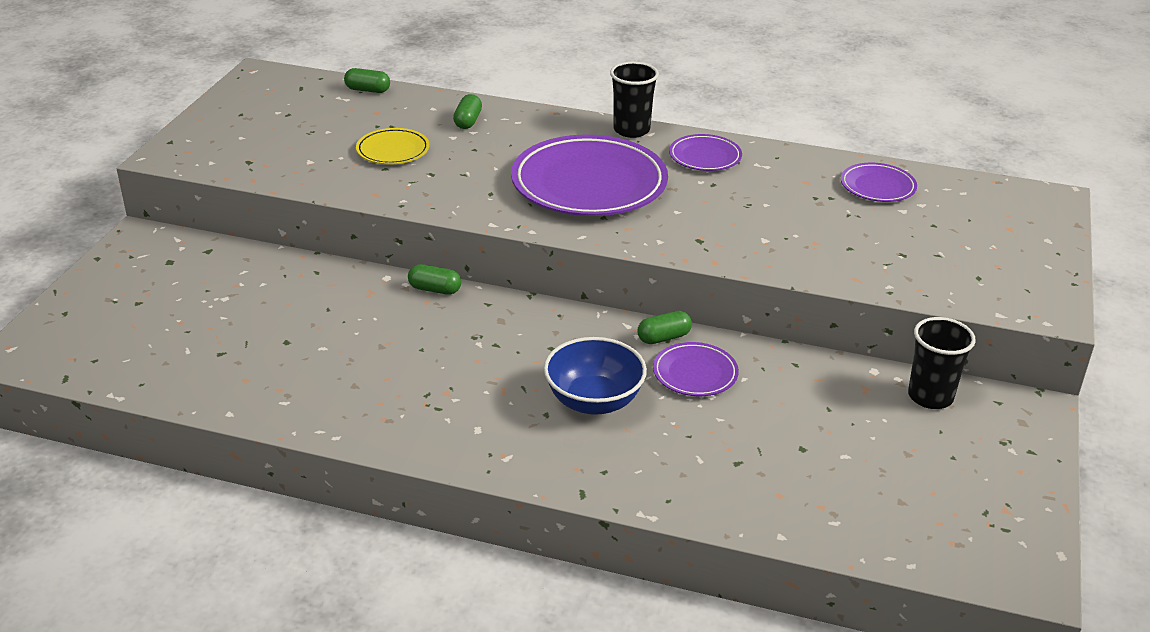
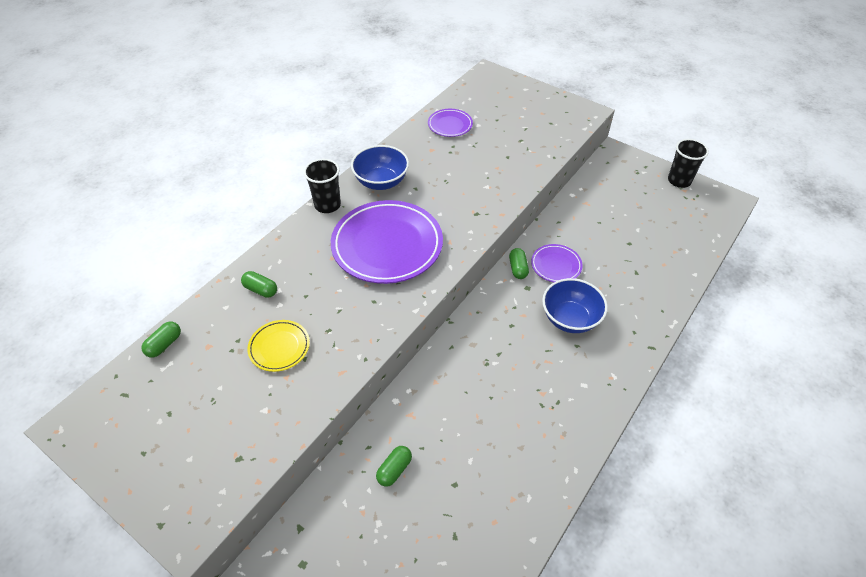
camera: 70 degrees left, 15 degrees up
green capsule [408,264,461,295] -> green capsule moved to [376,446,412,487]
purple plate [669,134,742,171] -> blue bowl [351,145,409,190]
black cup [908,317,976,409] -> black cup moved to [668,139,709,188]

